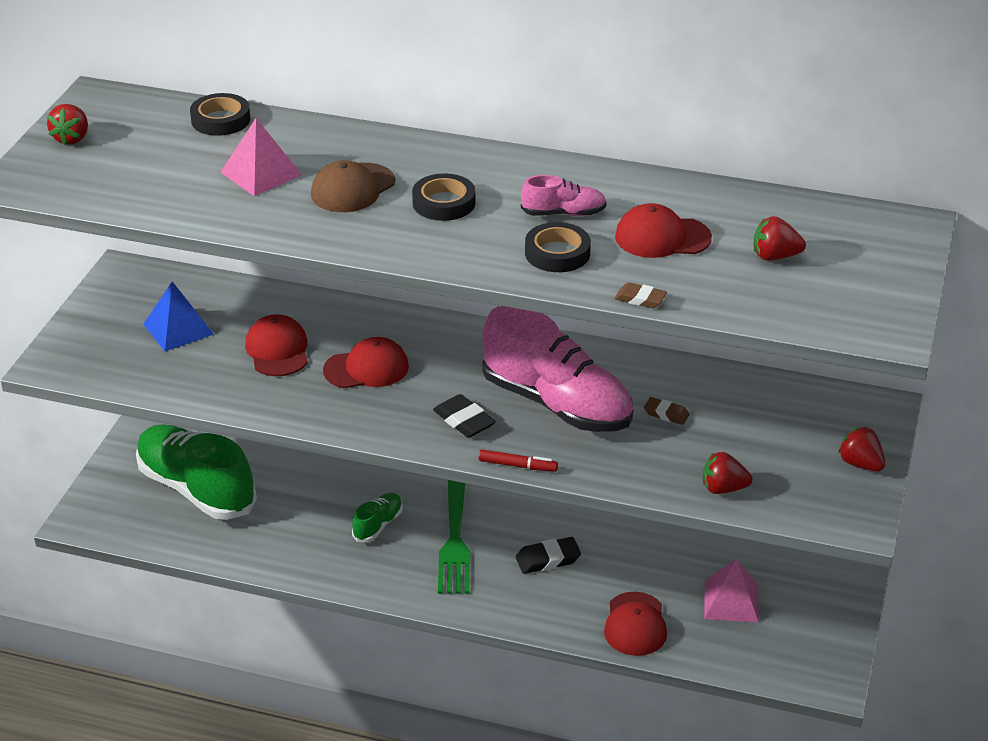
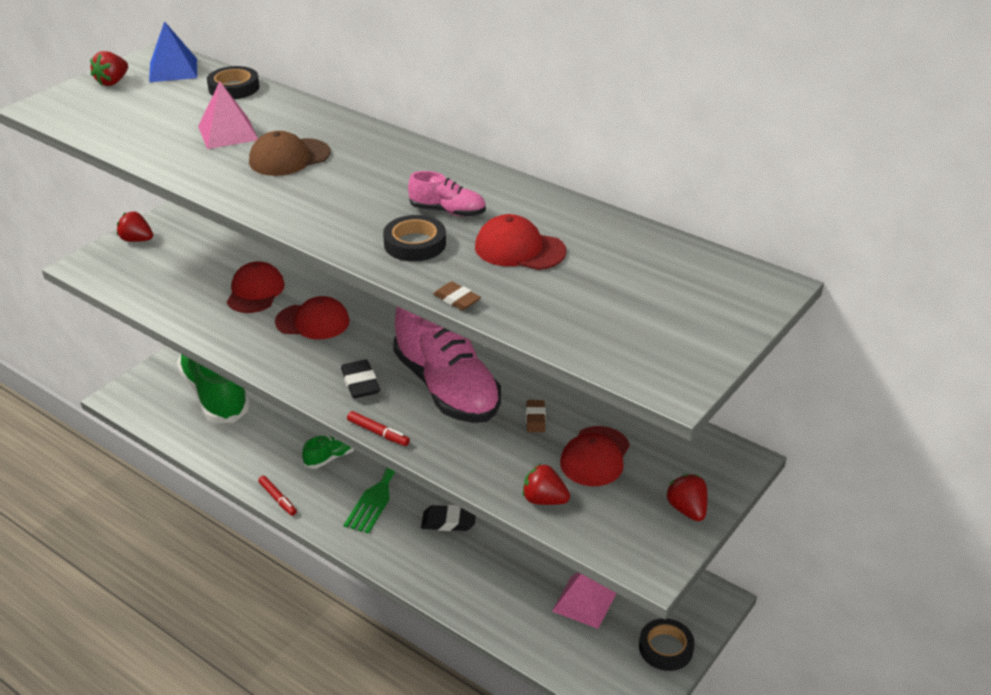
camera: 20 degrees right, 0 degrees up
blue pyramid [143,281,214,351] -> blue pyramid moved to [149,21,197,82]
black tape [412,173,476,221] -> black tape moved to [639,618,695,671]
red cap [604,592,667,656] -> red cap moved to [560,426,630,486]
brown eraser [644,397,690,425] -> brown eraser turned 45 degrees clockwise [526,400,546,432]
red strawberry [754,216,806,261] -> red strawberry moved to [117,211,153,242]
none -> red marker [258,476,297,516]

